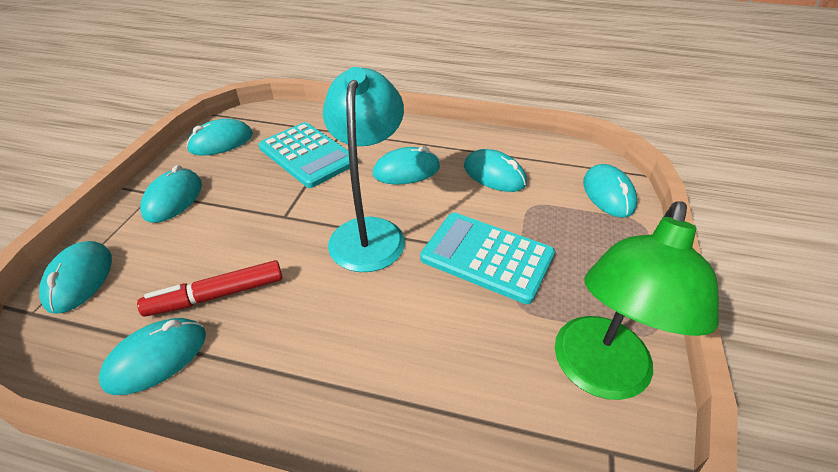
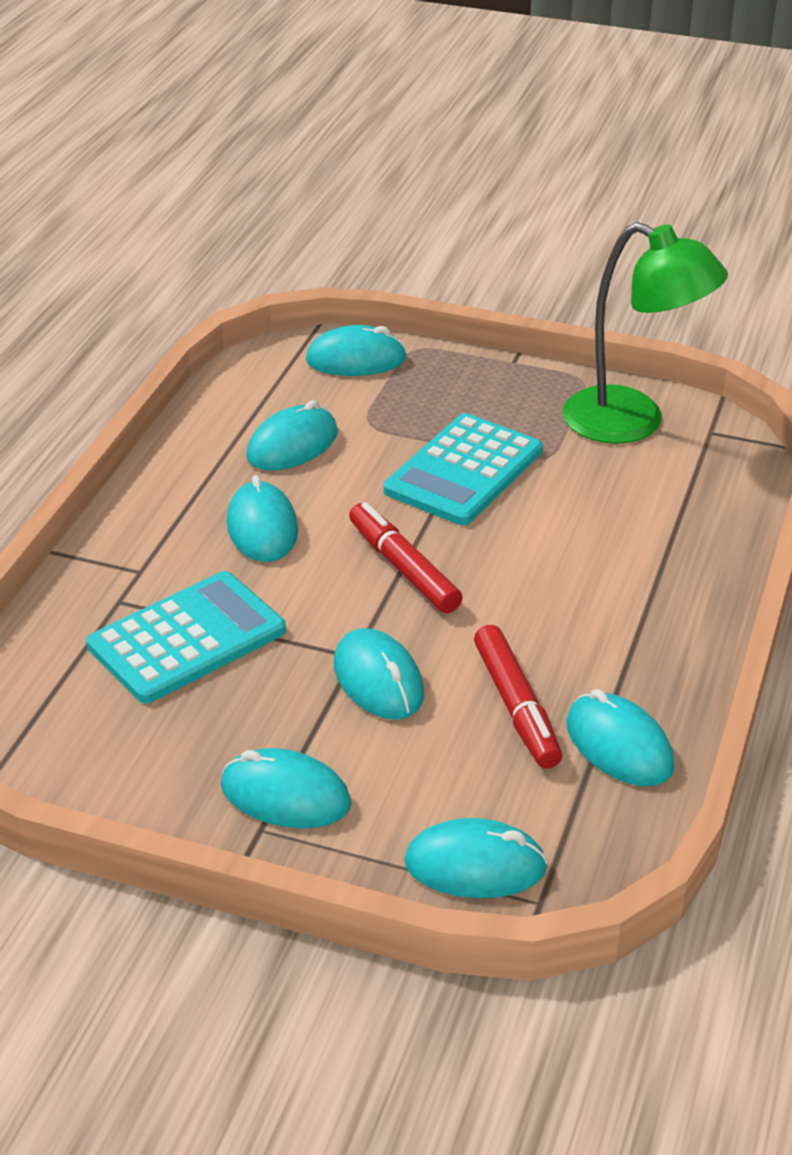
camera: 85 degrees left, 5 degrees down
turquoise mouse [186,119,253,156] -> turquoise mouse moved to [334,628,424,720]
turquoise lamp [323,67,405,272] -> red marker [349,502,463,613]

